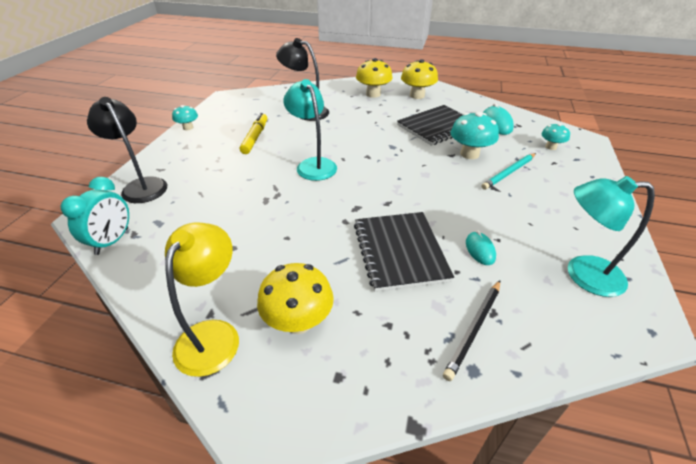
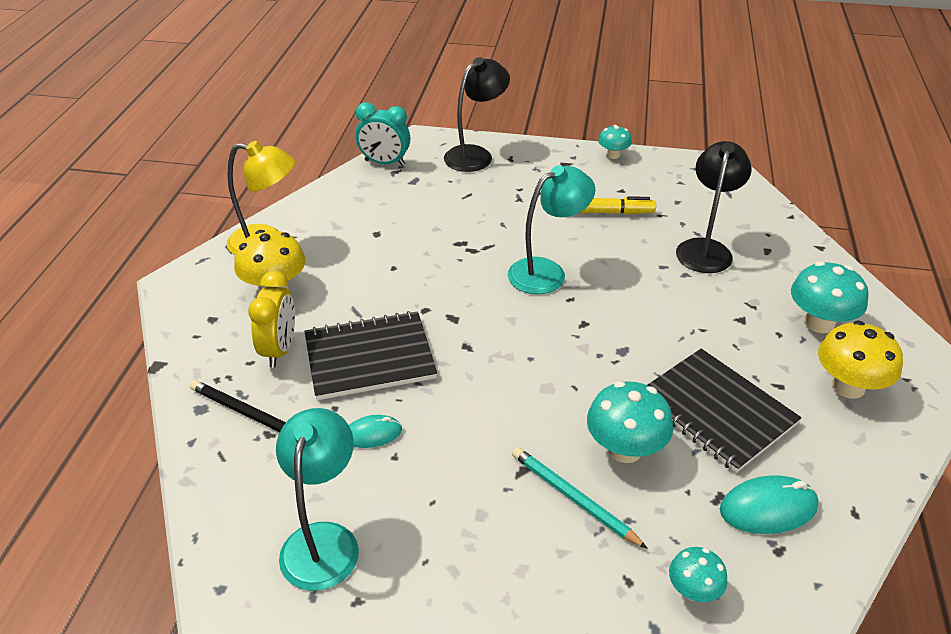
camera: 85 degrees right, 0 degrees up
yellow mushroom [356,58,393,98] -> turquoise mushroom [791,261,868,333]
none -> yellow clock [248,271,295,367]

